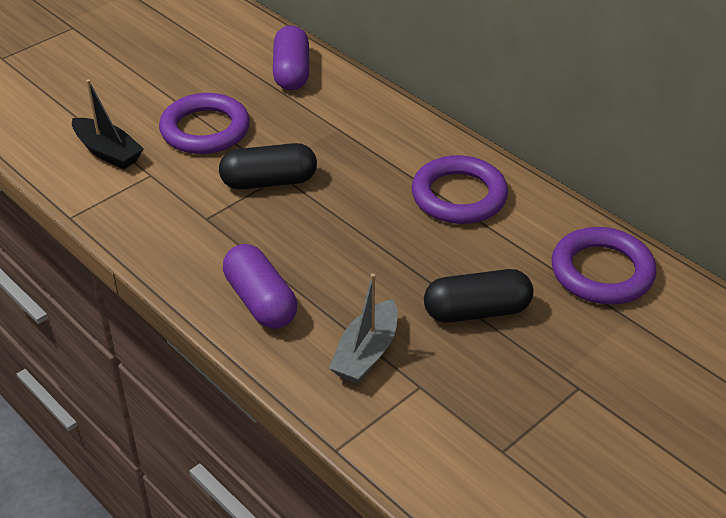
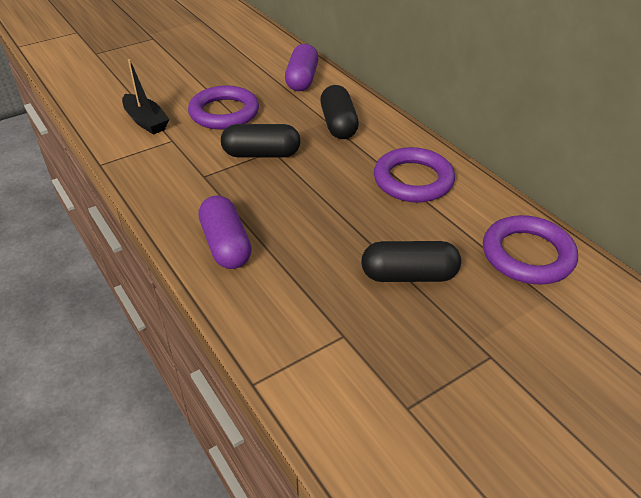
camera: 10 degrees right, 0 degrees up
grey boat [329,273,398,384] -> none
none -> black capsule [320,85,359,139]

